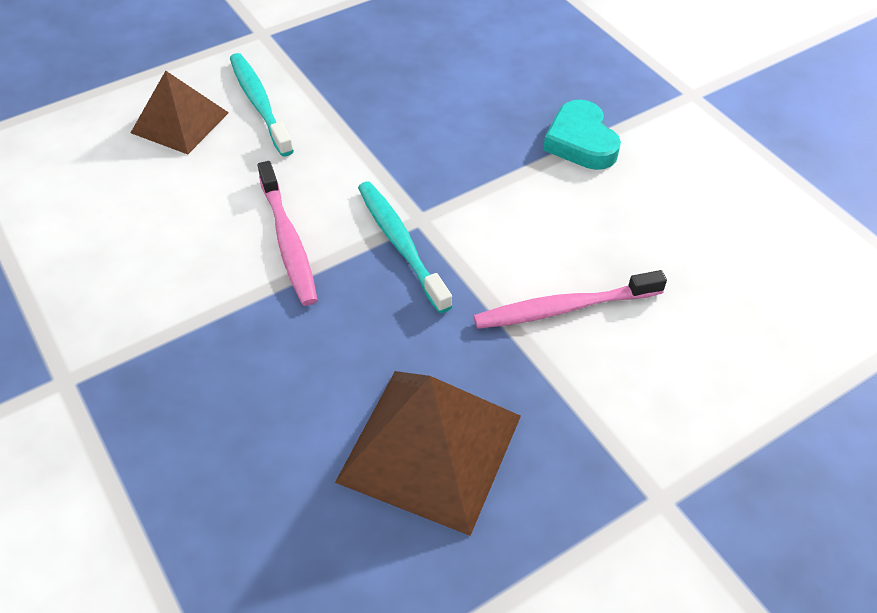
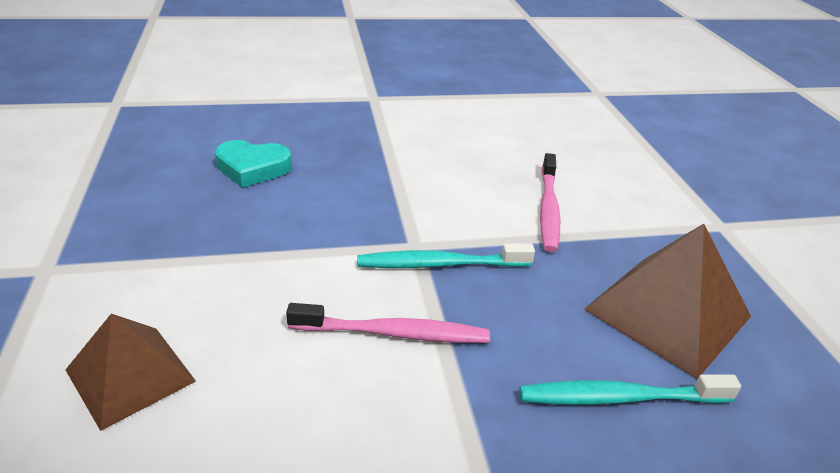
camera: 70 degrees left, 15 degrees down
turquoise toothbrush [230,53,294,156] -> turquoise toothbrush moved to [519,375,741,405]
turquoise heart [543,100,621,170] -> turquoise heart moved to [215,140,292,187]

